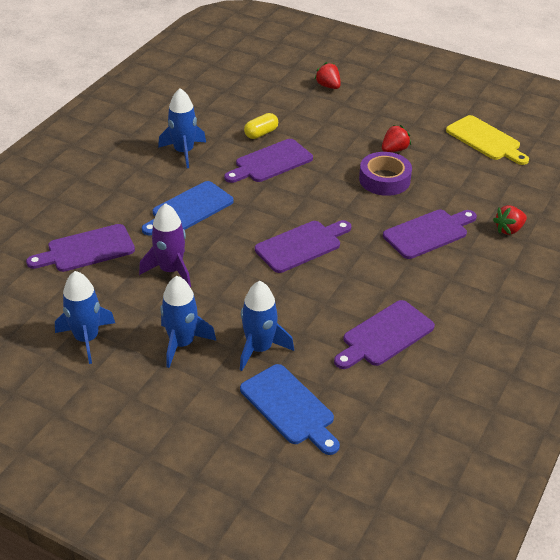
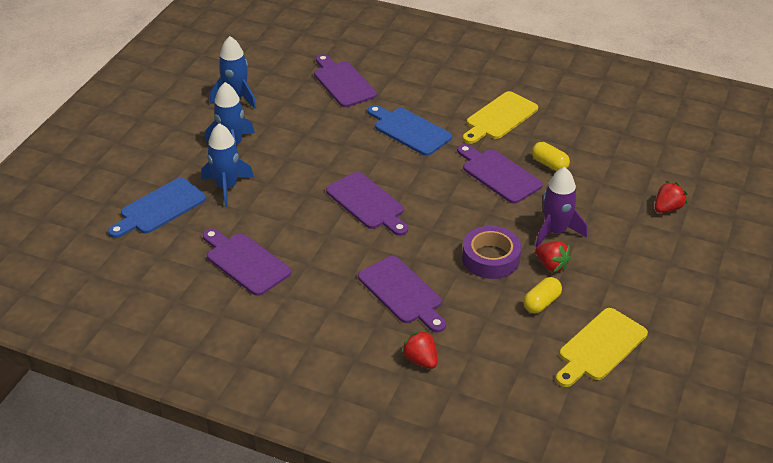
camera: 85 degrees right, 0 degrees up
purple rocket [139,203,191,287] -> purple rocket moved to [535,167,587,247]
blue rocket [158,88,206,168] -> yellow cutting board [463,91,538,144]
none -> yellow capsule [523,277,562,313]

